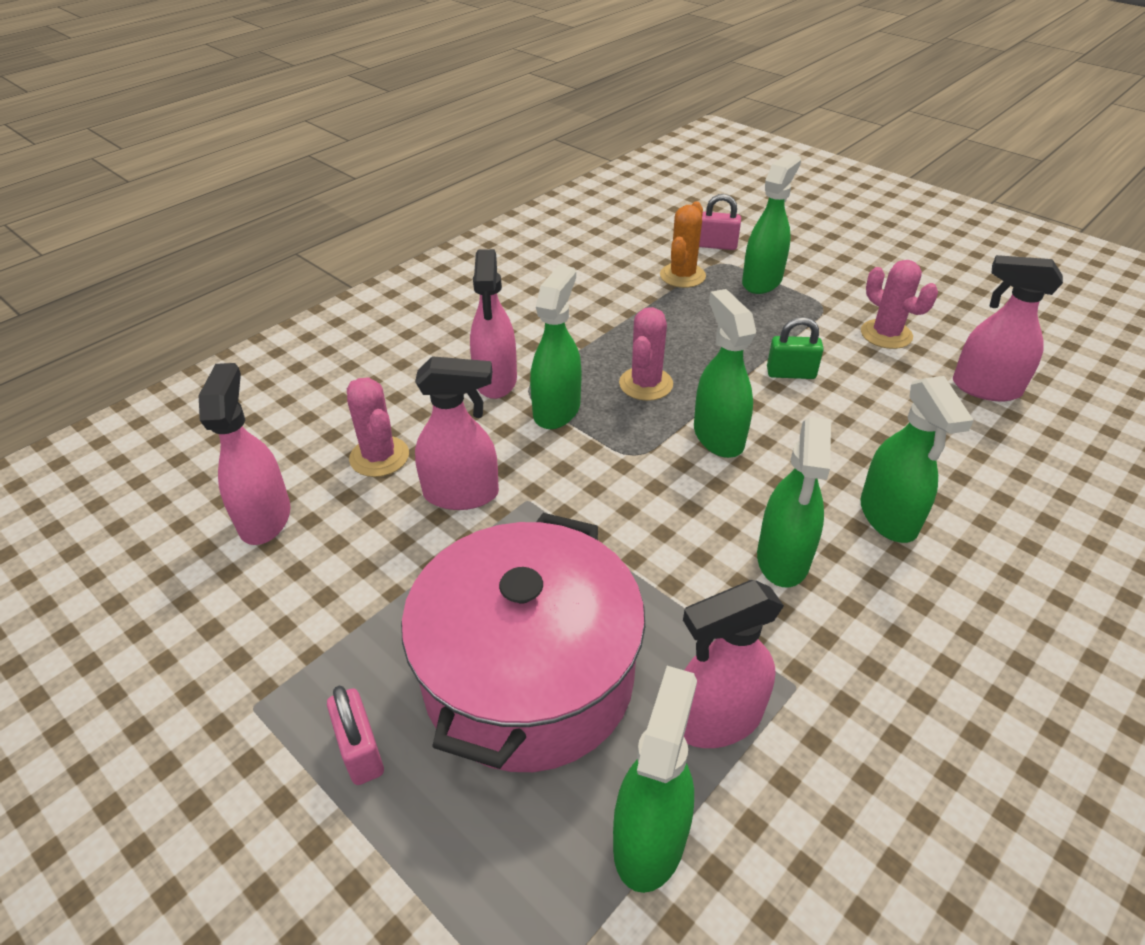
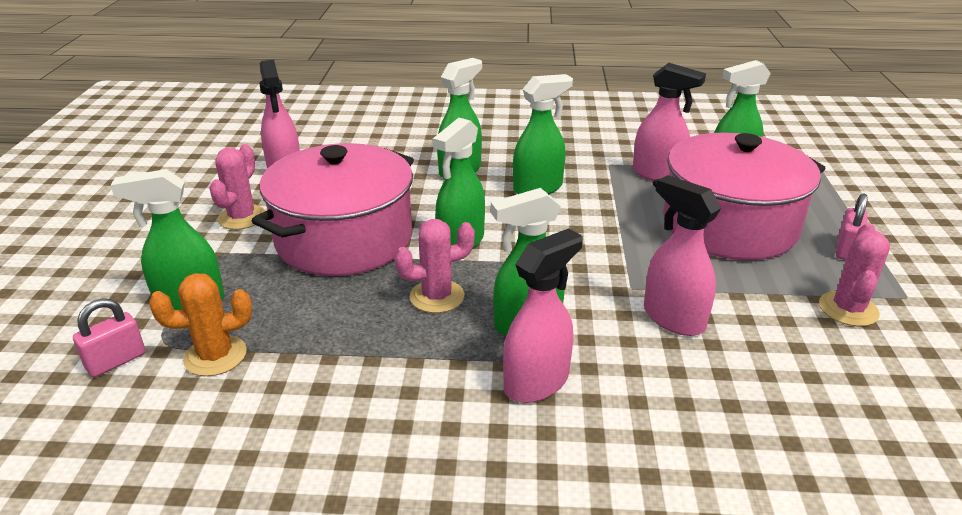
camera: 130 degrees left, 10 degrees down
pink spray bottle [198,363,291,545] -> none
pink cactus [347,377,409,477] -> pink cactus moved to [819,223,890,326]
pink padlock [699,194,741,250] -> pink padlock turned 75 degrees clockwise [73,298,146,377]
green padlock [767,317,824,379] -> pink pot [252,143,414,276]

